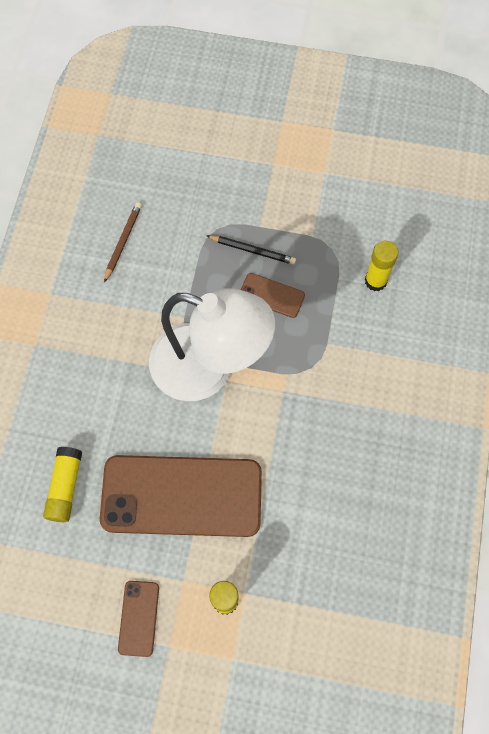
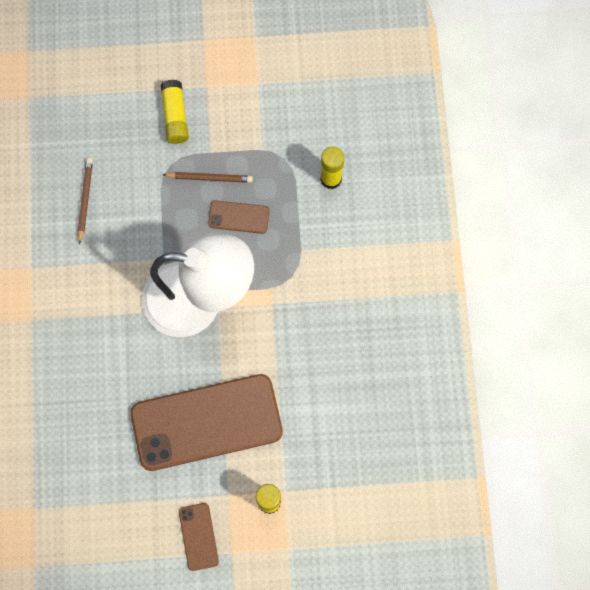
camera: 15 degrees left, 5 degrees up
yellow glue stick [43,447,82,522] -> yellow glue stick moved to [161,80,189,144]
black pencil [206,235,296,265] -> brown pencil [162,172,253,183]

